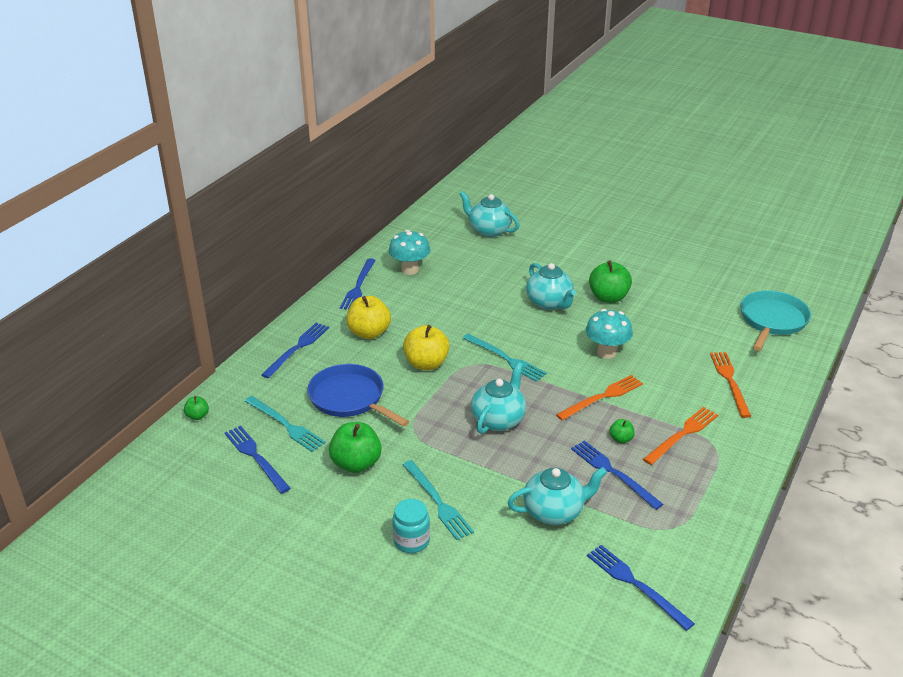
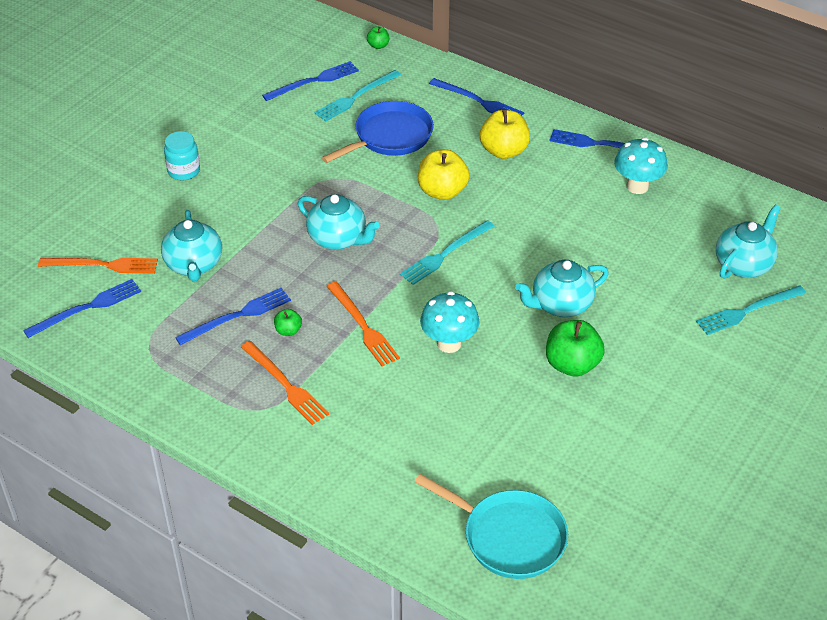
camera: 95 degrees right, 10 degrees up
green apple [329,422,382,473] -> none
turquoise fork [403,460,474,540] -> turquoise fork moved to [696,285,806,335]
orange fork [710,352,751,418] -> orange fork moved to [38,258,158,274]

